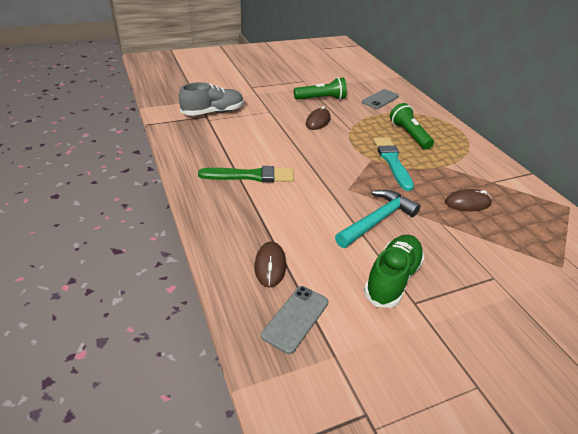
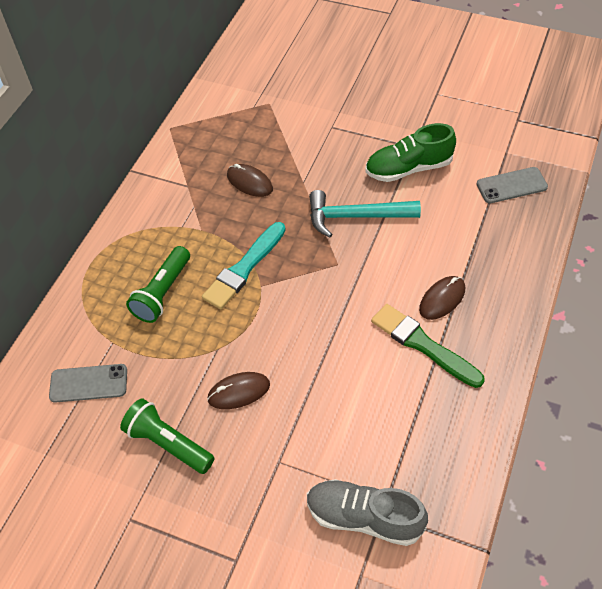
camera: 130 degrees left, 15 degrees up
brown mouse [255,241,286,287] -> brown mouse moved to [419,276,465,320]

